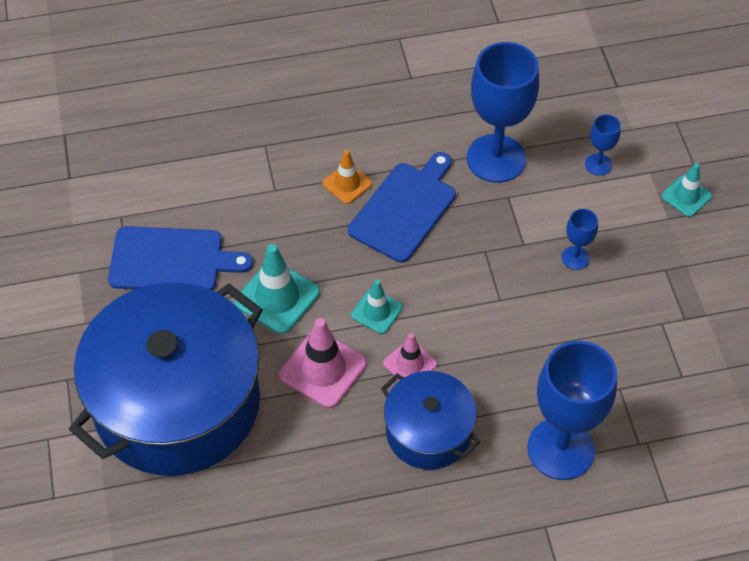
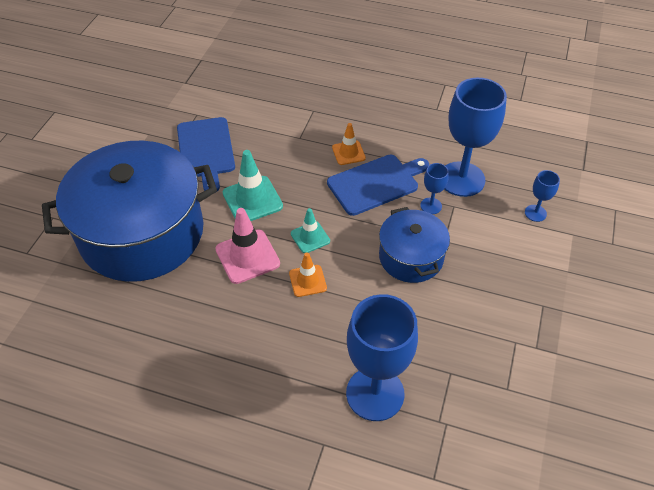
camera: 30 degrees right, 5 degrees down
blue cutting board [108,226,253,290] -> blue cutting board turned 45 degrees clockwise [177,117,235,193]
blue pot [381,371,480,470] -> blue pot moved to [379,207,450,283]
pink traffic cone [383,333,437,381] -> orange traffic cone [289,252,327,297]
blue goblet [562,209,598,270] -> blue goblet moved to [420,163,449,214]
turquoise traffic cone [662,163,712,217] -> none

